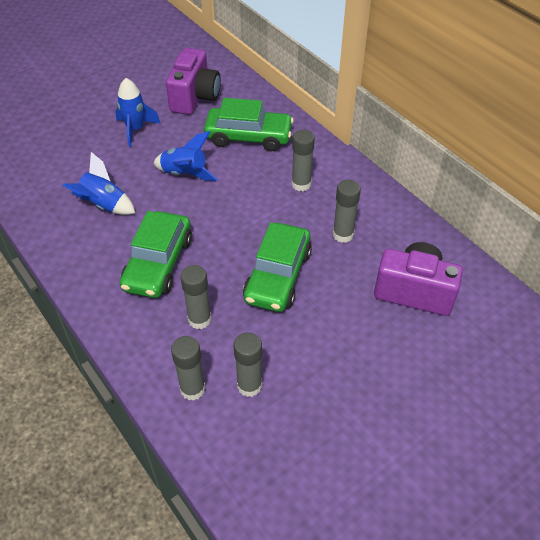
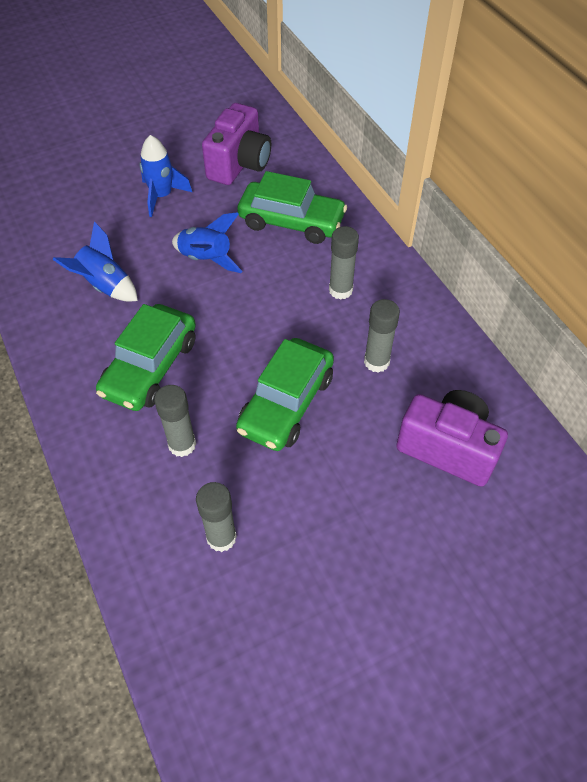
camera: 10 degrees right, 5 degrees up
grey glue stick [171,336,205,401] -> none

